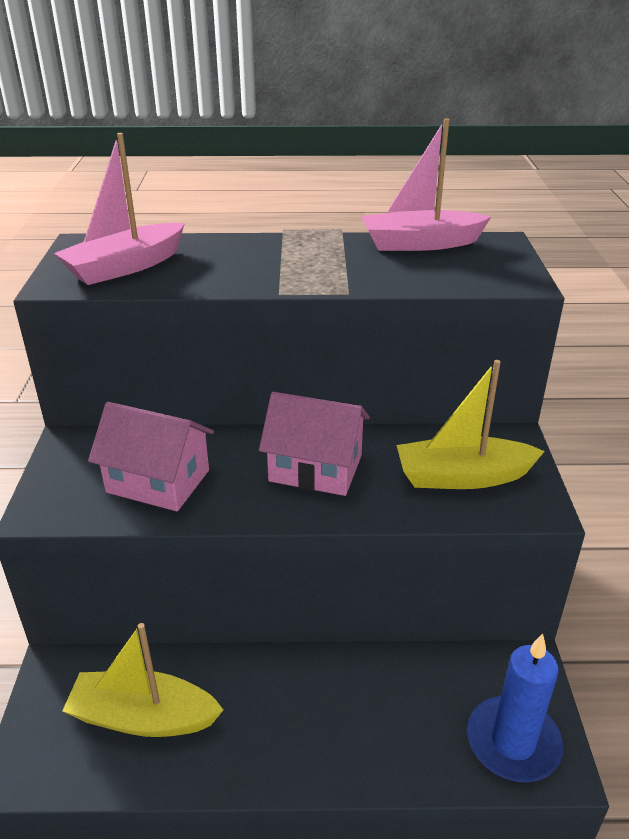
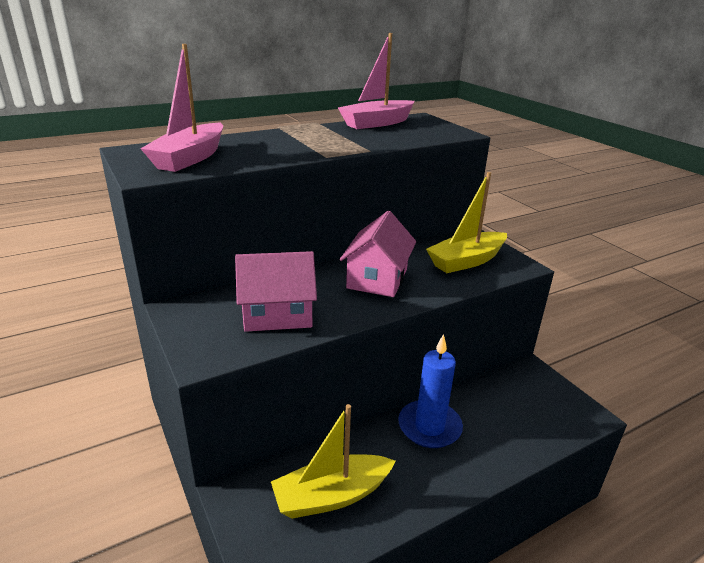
camera: 30 degrees left, 5 degrees down
pink house [259,392,370,496] -> pink house turned 60 degrees counterclockwise [340,211,416,297]
blue candle [467,634,563,782] -> blue candle moved to [398,334,463,448]

